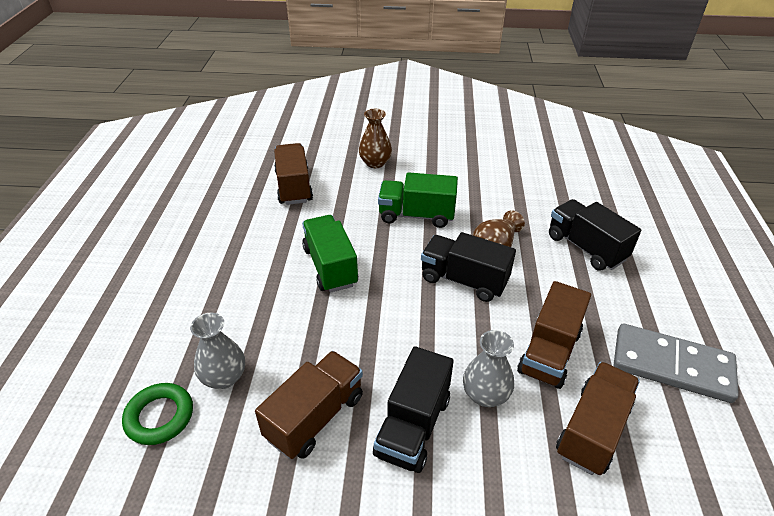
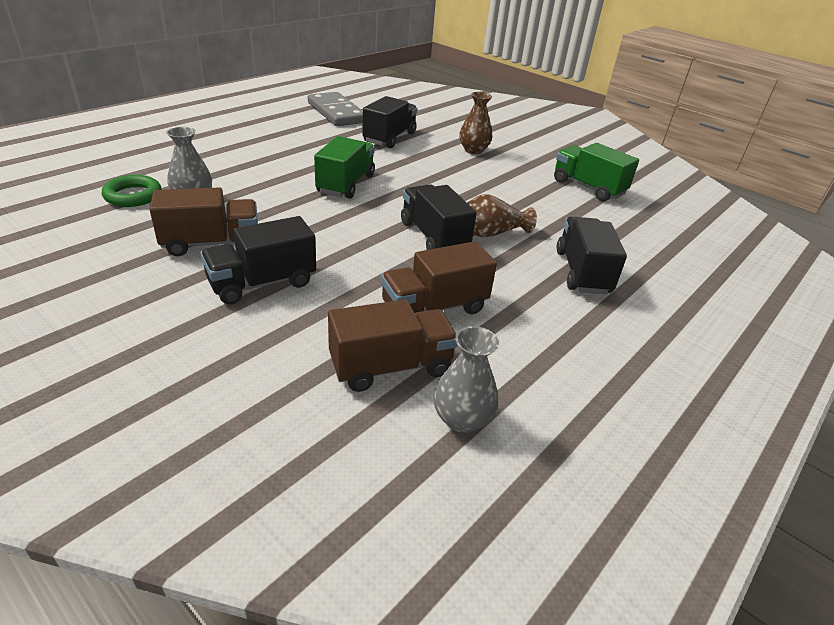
camera: 35 degrees right, 5 degrees down
brown truck [274,143,313,205] -> black truck [362,96,417,148]
green truck [378,172,458,228] -> green truck moved to [554,143,639,201]
grey vase [463,330,514,407] -> grey vase moved to [434,326,499,433]
grey domino [614,323,739,403] -> grey domino moved to [308,92,363,126]

